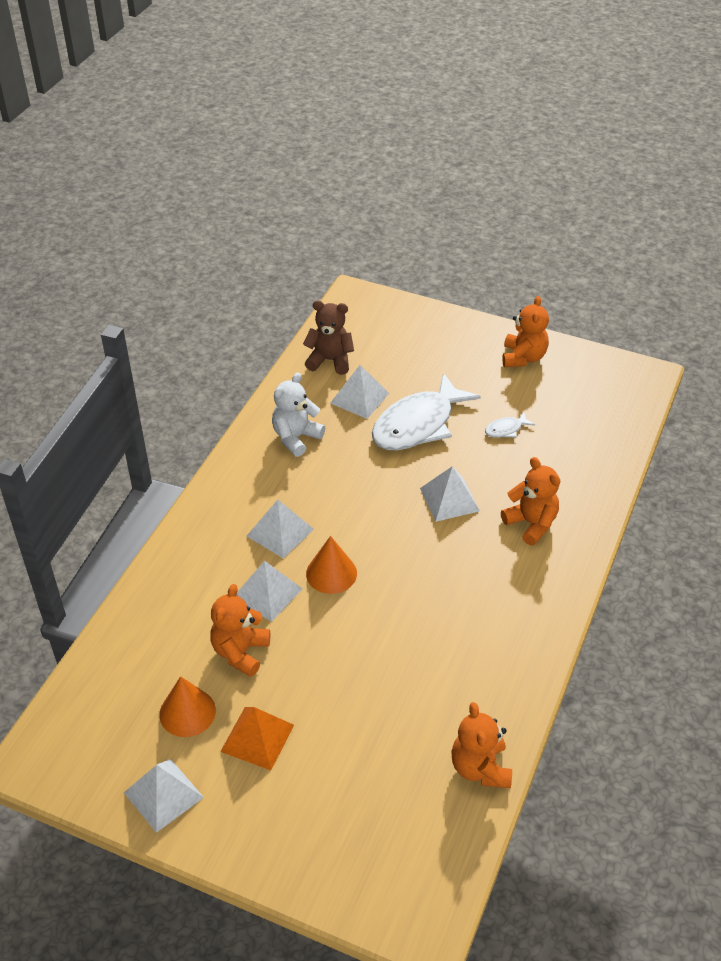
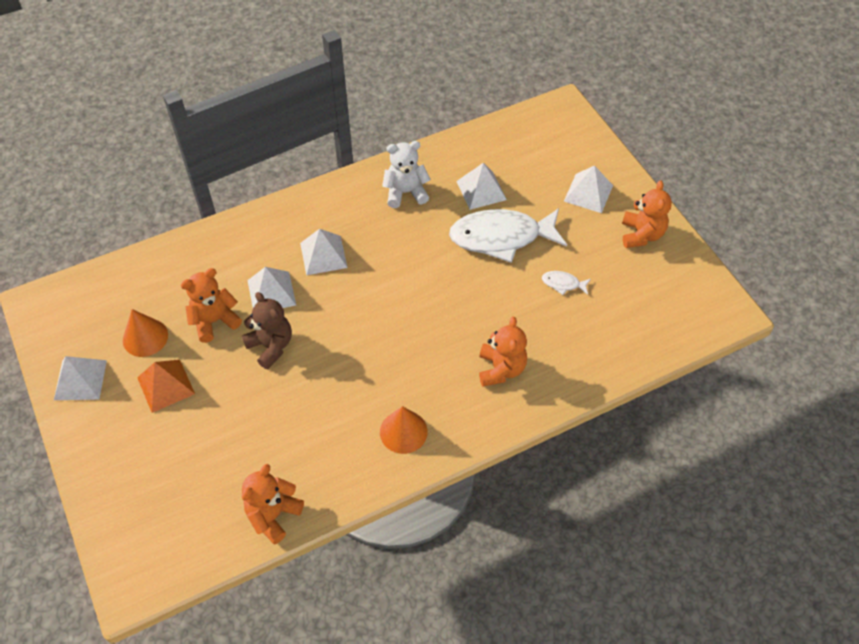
camera: 40 degrees right, 10 degrees up
brown teddy bear [303,301,354,375] -> brown teddy bear moved to [242,292,292,369]
orange cone [306,536,357,594] -> orange cone moved to [380,406,428,454]
white pyramid [420,466,480,522] -> white pyramid moved to [564,165,613,213]
orange teddy bear [502,296,549,367] -> orange teddy bear turned 45 degrees counterclockwise [622,180,672,248]

